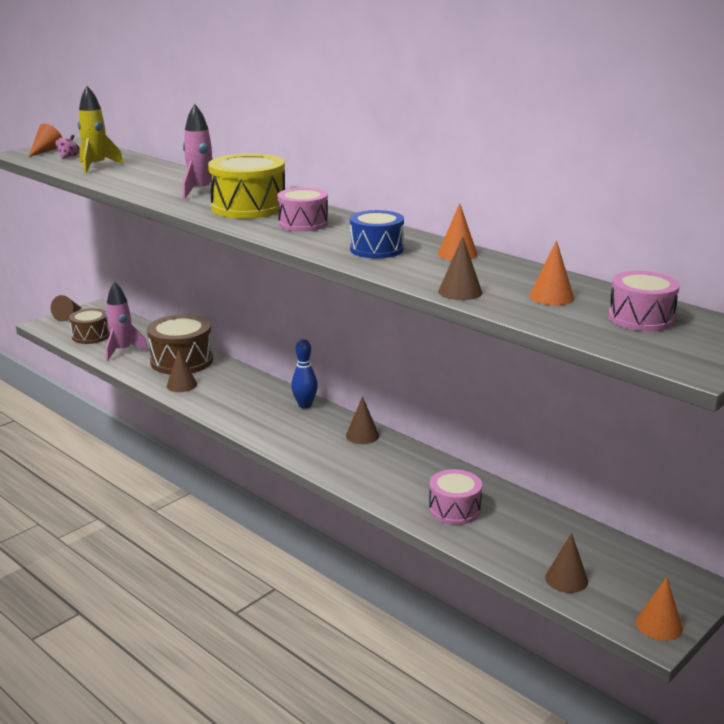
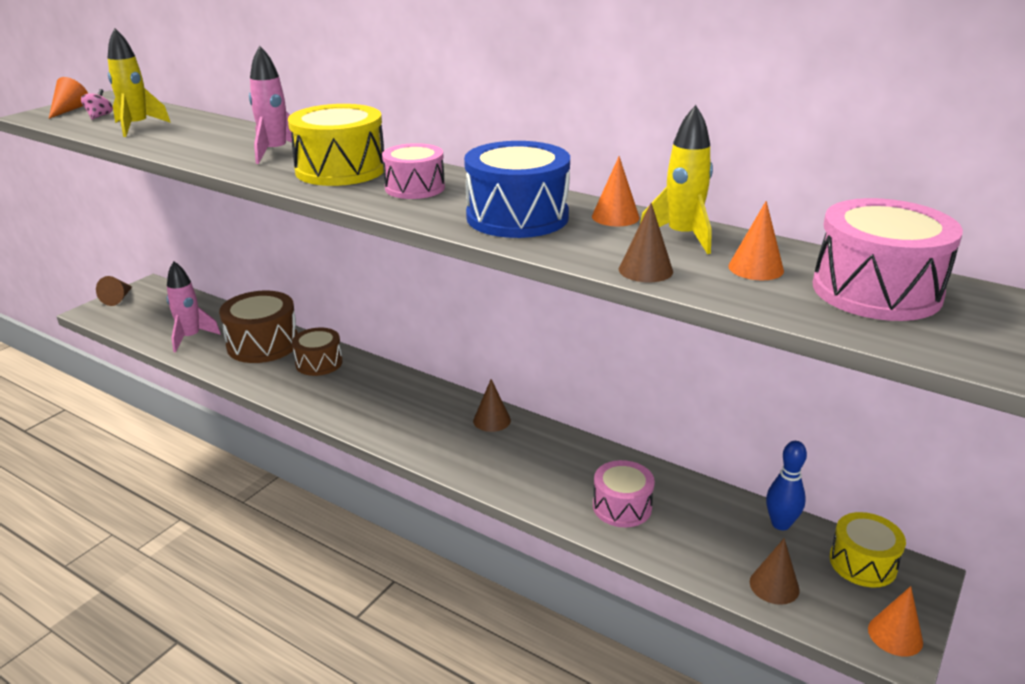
camera: 10 degrees left, 5 degrees up
brown drum [69,308,110,344] -> brown drum moved to [292,328,343,376]
brown cone [167,349,197,392] -> none
blue bowling pin [291,339,318,409] -> blue bowling pin moved to [766,441,807,530]
blue drum [350,210,404,258] -> blue drum [464,141,570,238], size x1.58
pink drum [608,271,680,331] -> pink drum [813,198,963,321], size x1.58
none -> yellow rocket [640,105,713,254]
none -> yellow drum [829,512,906,587]

